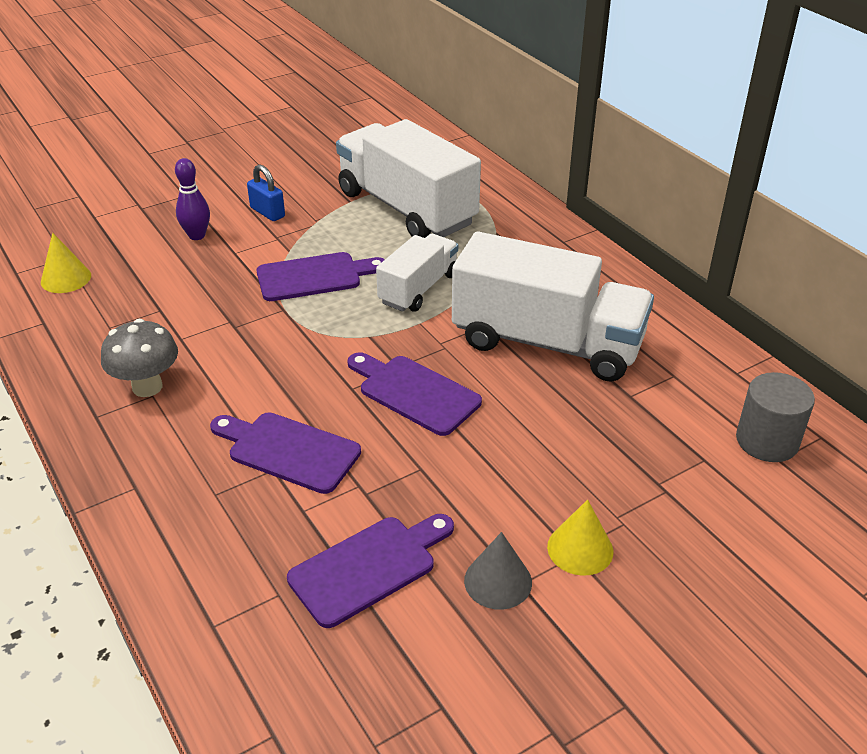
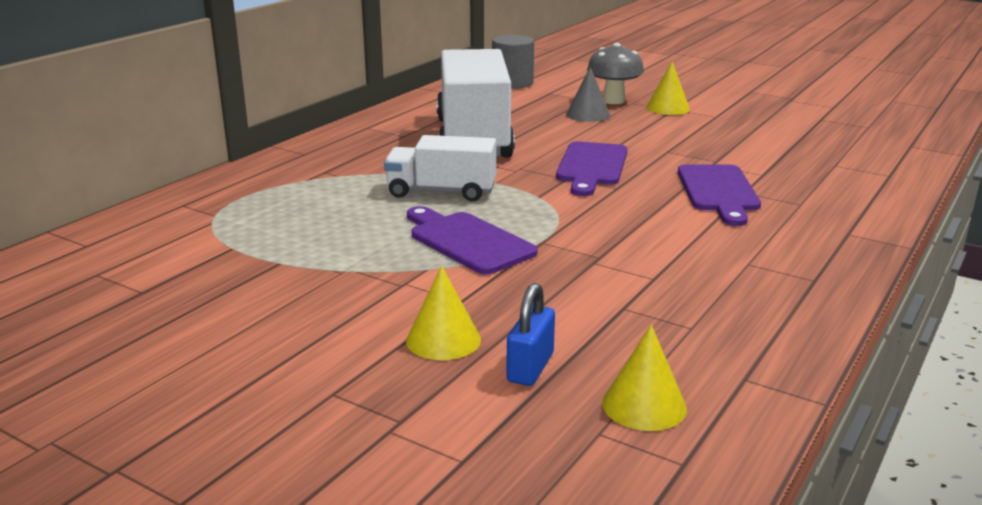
camera: 115 degrees left, 15 degrees down
grey mushroom [101,319,178,397] -> grey mushroom moved to [587,43,644,104]
purple bowling pin [175,158,210,240] -> yellow cone [406,266,481,360]
blue padlock [247,164,285,221] -> blue padlock moved to [506,283,555,386]
purple cutting board [287,514,454,628] -> none
white truck [336,119,481,238] -> none
grey cone [464,532,532,610] -> grey cone moved to [566,67,610,122]

